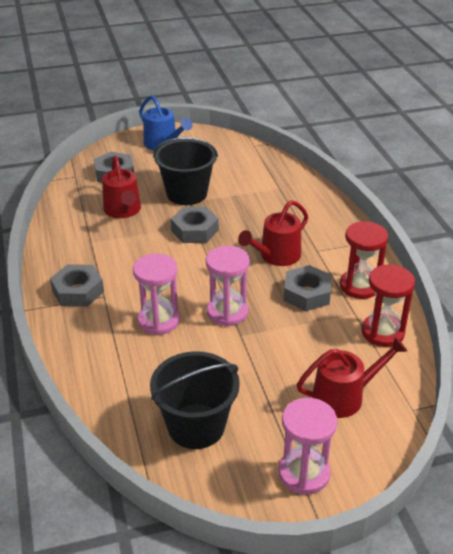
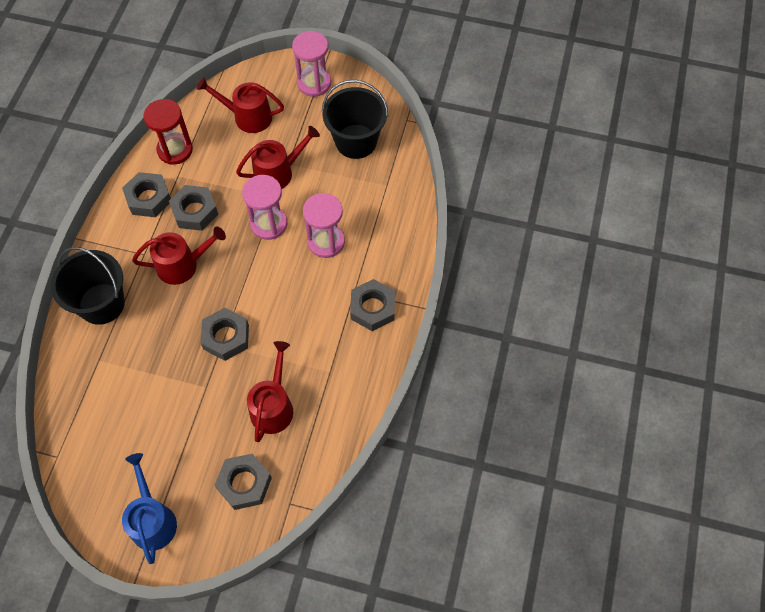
camera: 150 degrees left, 25 degrees up
black bucket [153,137,218,205] -> black bucket moved to [51,247,125,325]
red hourglass [340,221,388,299] -> grey nut [122,172,171,217]
none -> red watering can [236,126,320,189]

